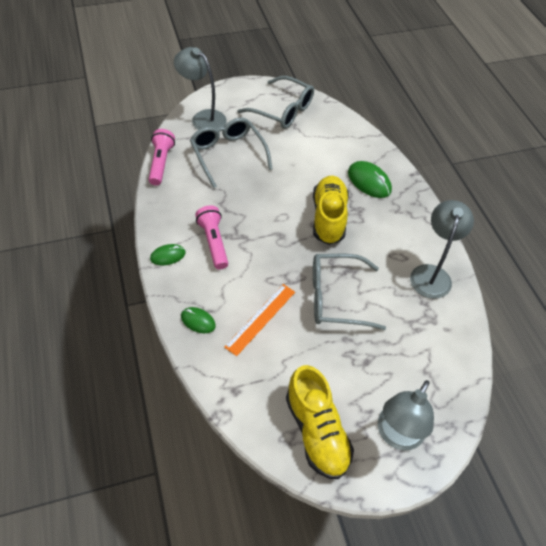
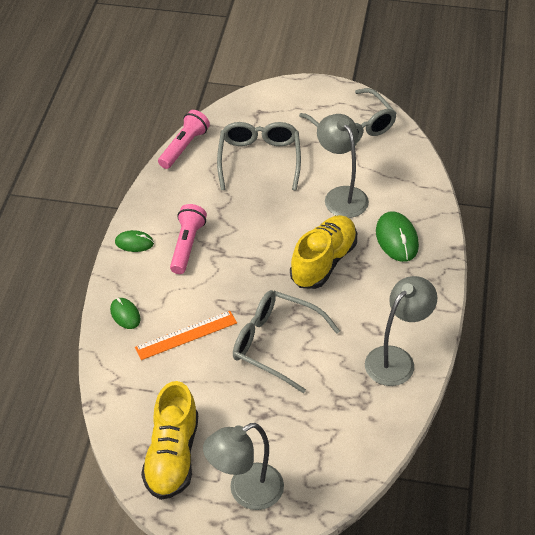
camera: 30 degrees right, 5 degrees down
grey lamp [174,47,227,130] -> grey lamp moved to [317,114,369,218]

